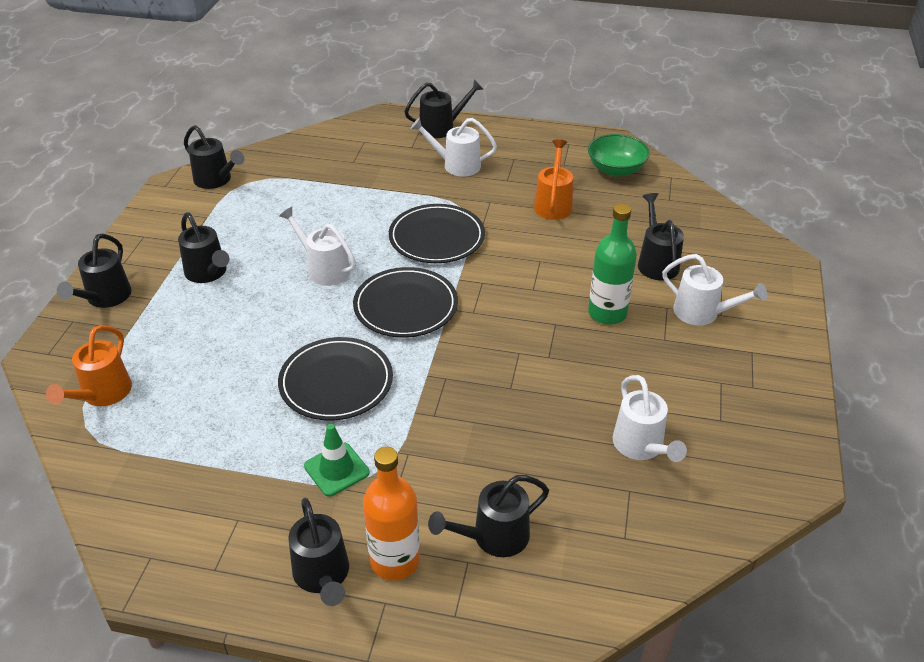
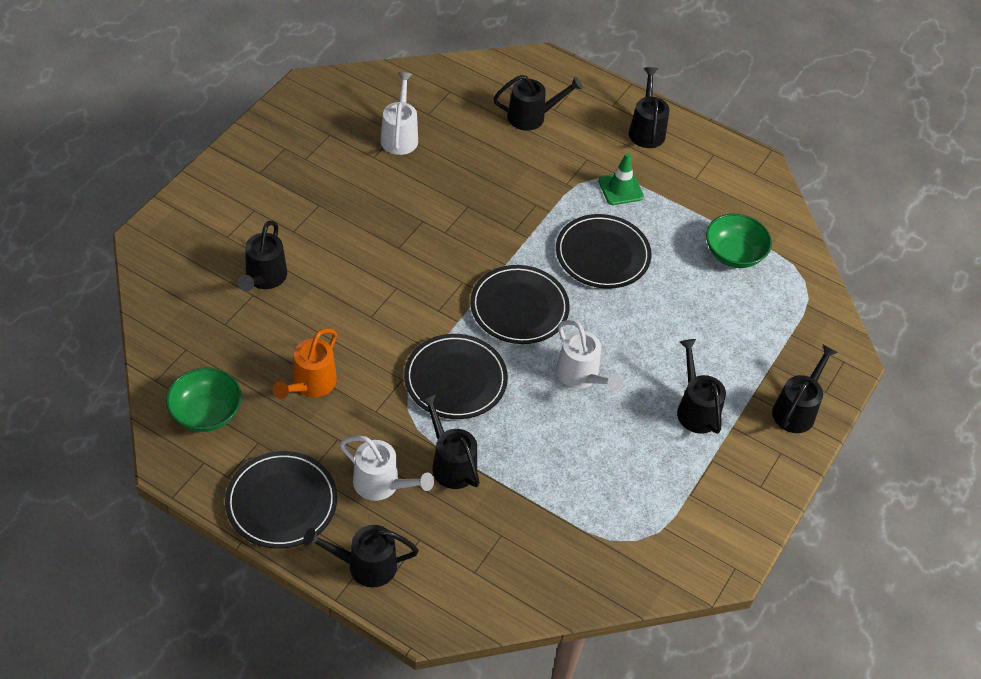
camera: 165 degrees left, 10 degrees up
orange watering can [46,325,132,406] -> none
black watering can [184,125,245,189] -> black watering can moved to [419,393,480,489]
orange bottle [363,447,420,580] -> none
green bottle [588,204,637,325] -> none
white watering can [662,254,767,325] -> none
none -> black plate [225,451,337,549]
none -> green bowl [706,214,772,268]

